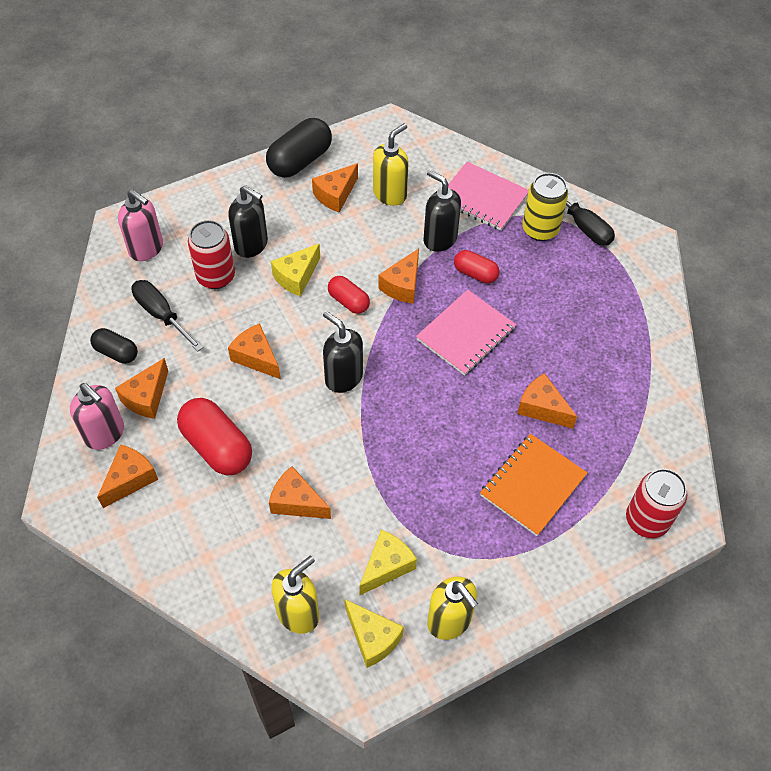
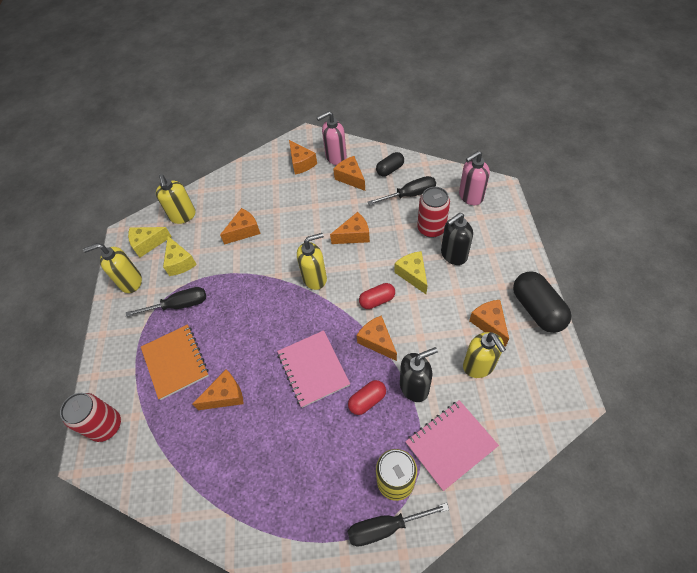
camera: 120 degrees right, 0 degrees up
red capsule [177,398,252,475] -> none
black soap dispenser [323,311,363,393] -> yellow soap dispenser [297,233,327,290]
none -> black screwdriver [126,287,206,317]

